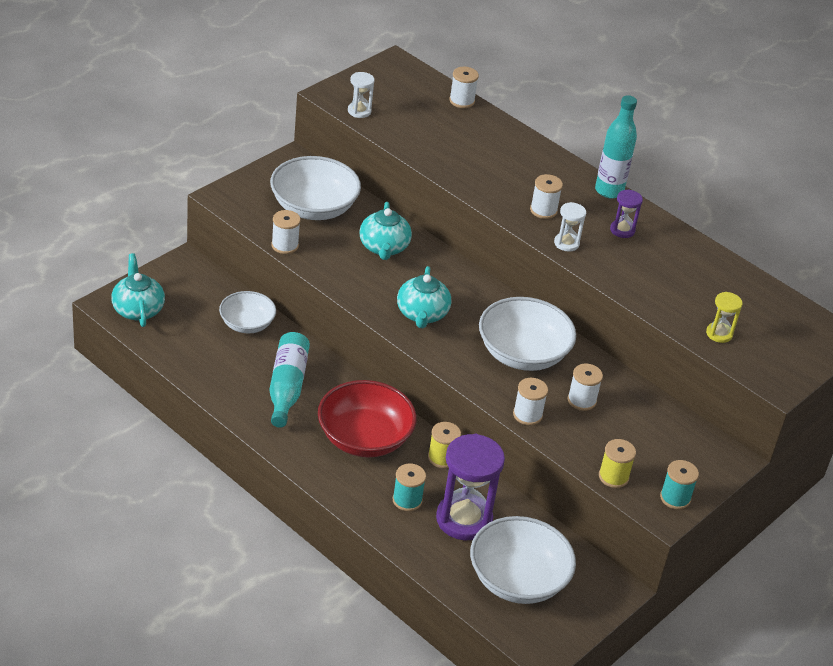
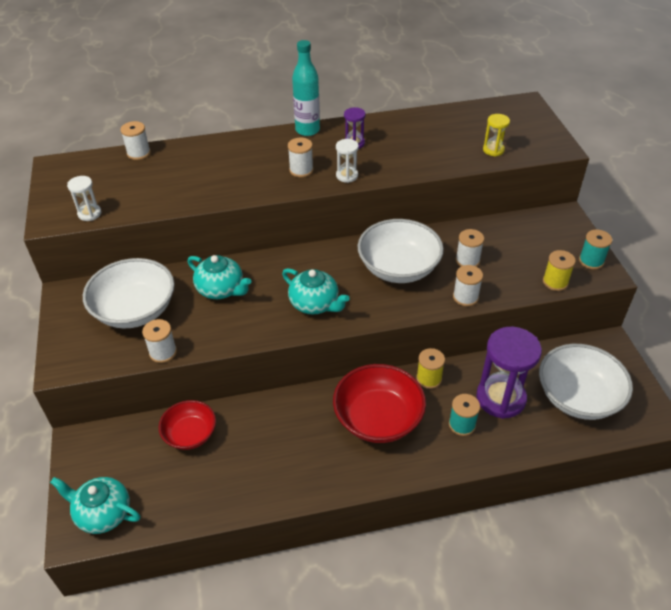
camera: 50 degrees left, 5 degrees up
white bowl [219,291,276,334] -> red bowl [159,400,216,450]
turquoise bottle [269,332,310,428] -> none

